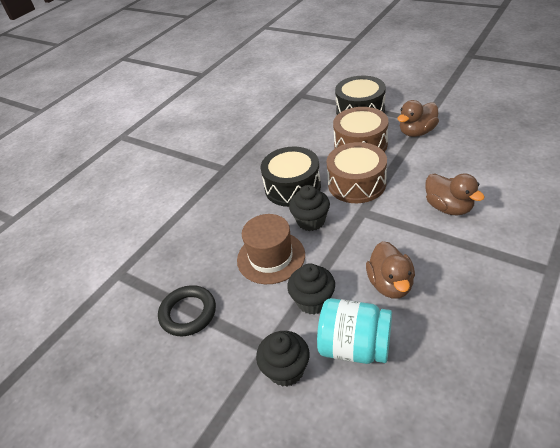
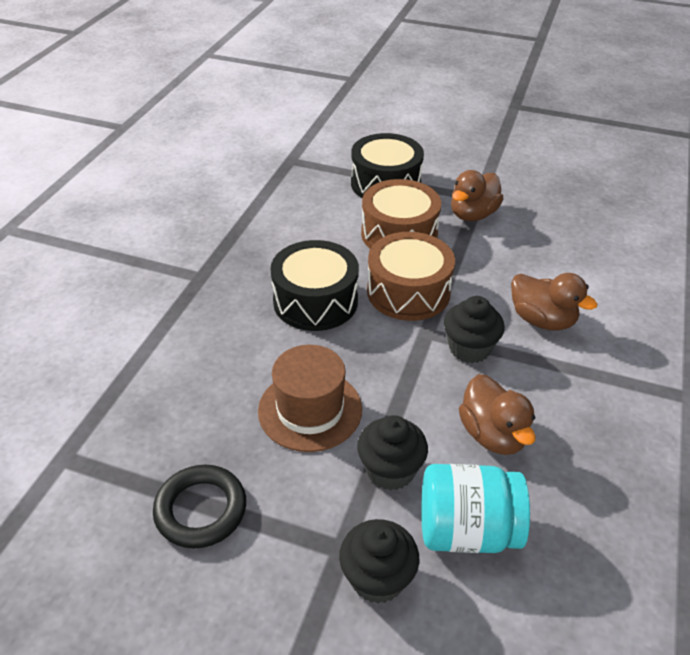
camera: 20 degrees left, 0 degrees up
black cupcake [289,185,330,231] -> black cupcake moved to [444,296,504,363]

